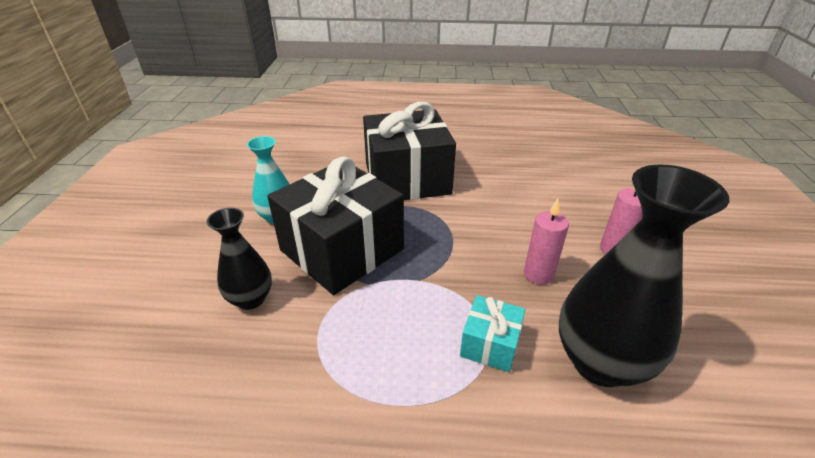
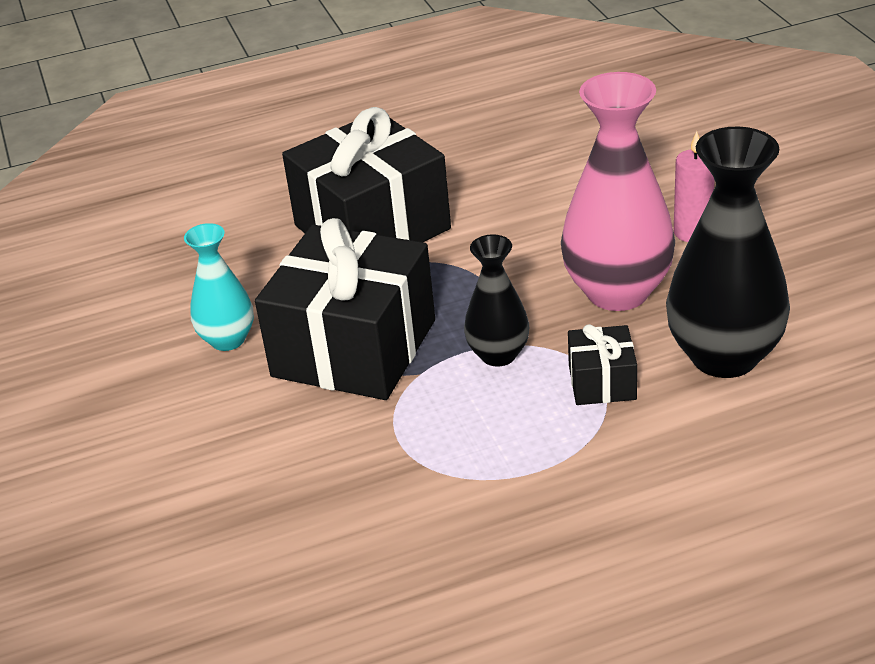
camera: 20 degrees left, 0 degrees up
black vase [207,208,272,310] -> black vase moved to [464,234,529,367]
turquoise gift [460,295,525,372] -> black gift [568,324,637,405]
pink candle [524,199,569,285] -> pink vase [561,72,675,311]

